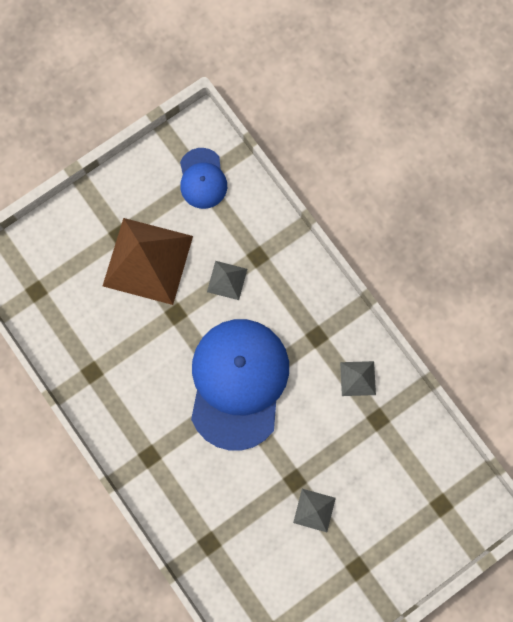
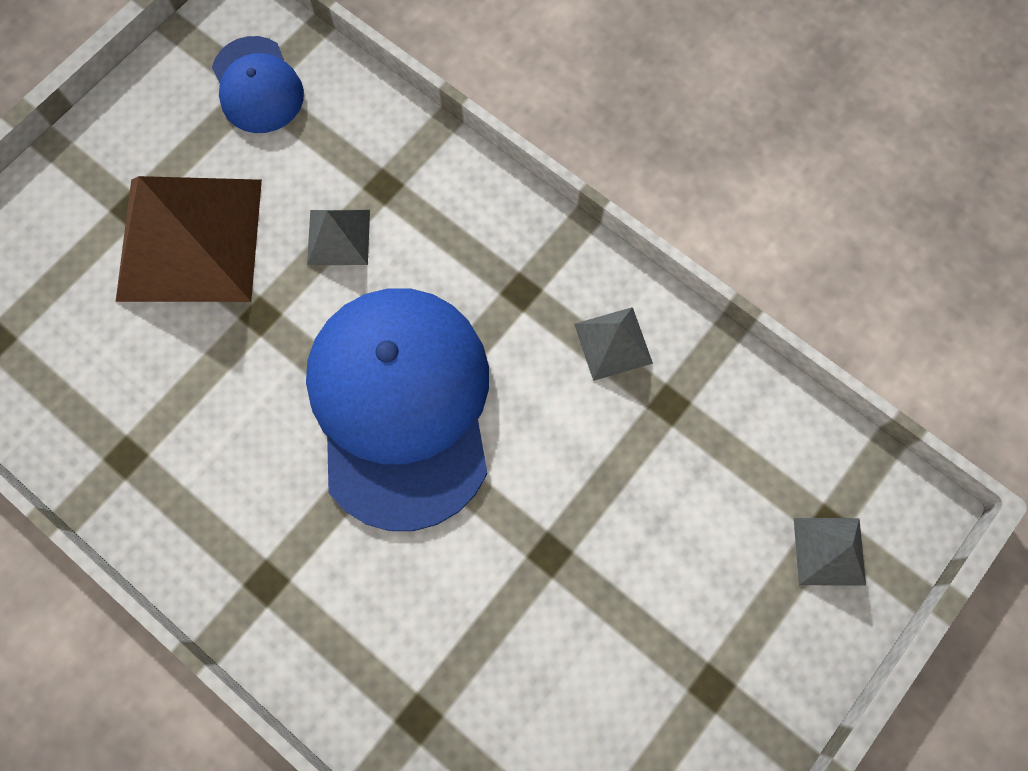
camera: 15 degrees left, 5 degrees down
grey pyramid [293,489,336,532] -> grey pyramid moved to [794,518,866,586]

